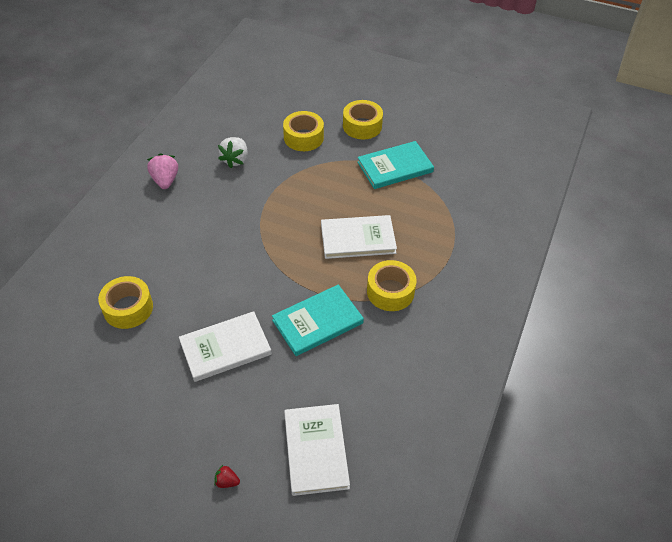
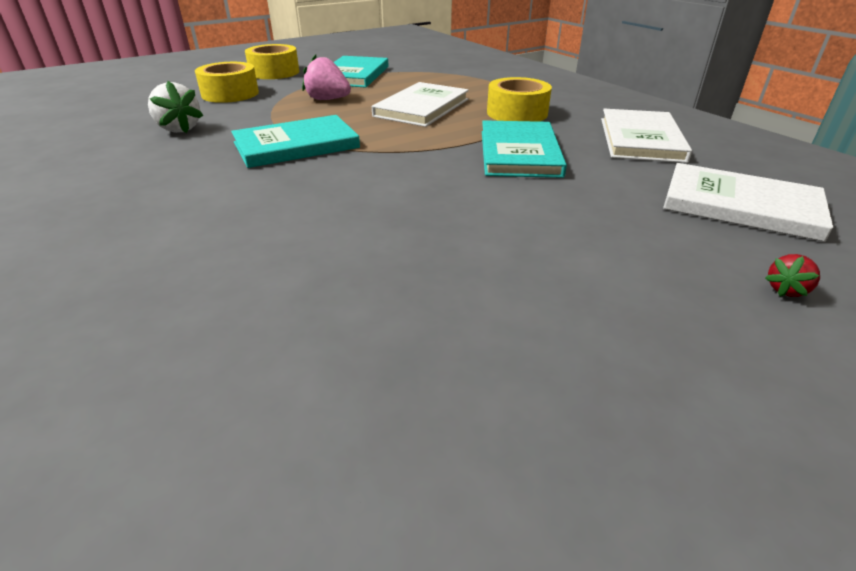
camera: 55 degrees left, 15 degrees down
yellow tape [98,276,153,329] -> none
pink strawberry [147,153,178,189] -> pink strawberry moved to [302,55,351,100]
white book [179,311,272,382] -> white book moved to [601,109,692,163]
none -> turquoise book [231,115,360,168]

